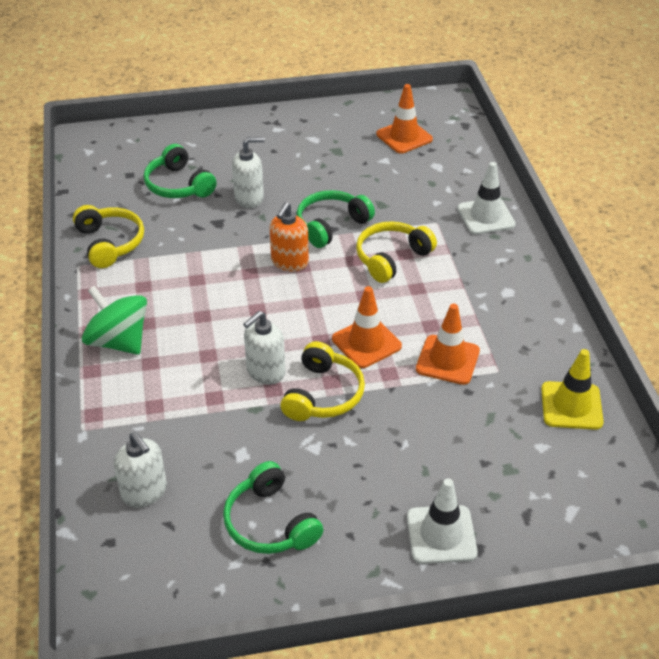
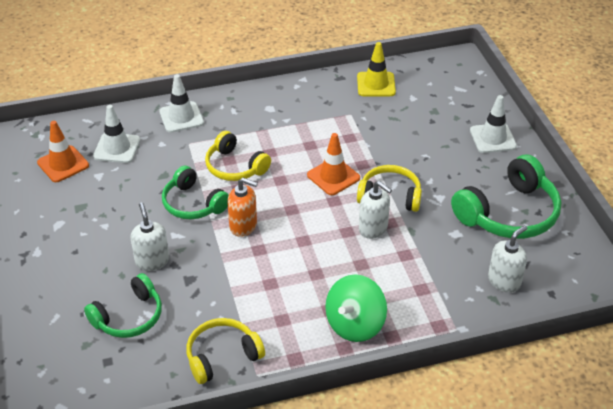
camera: 95 degrees left, 0 degrees up
green headphones [223,461,323,554] -> green headphones [451,155,561,239], size x1.56
orange traffic cone [416,304,480,385] -> none
none -> white traffic cone [93,105,140,163]

